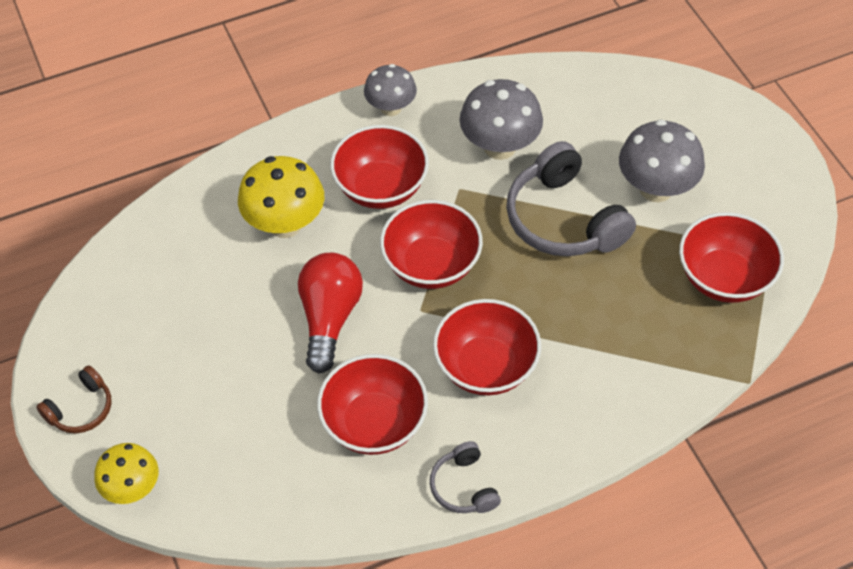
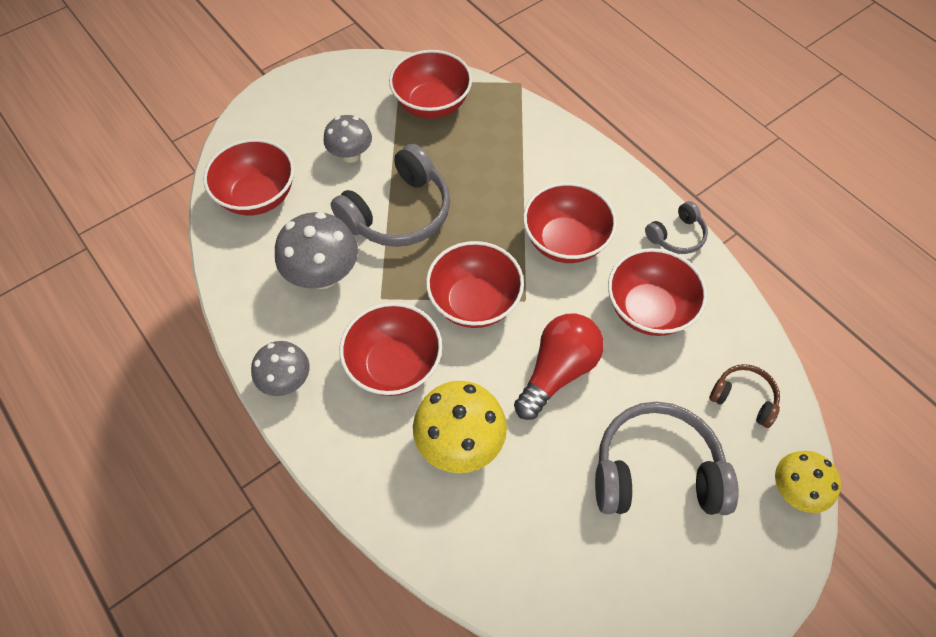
camera: 105 degrees left, 5 degrees up
brown headphones [36,365,111,433] -> brown headphones moved to [710,364,780,428]
red light bulb [298,253,363,373] -> red light bulb turned 135 degrees clockwise [514,314,604,420]
grey mushroom [619,119,705,202] -> grey mushroom [323,115,372,163], size x0.65
none -> red bowl [203,139,294,216]
none -> grey headphones [595,402,739,515]

